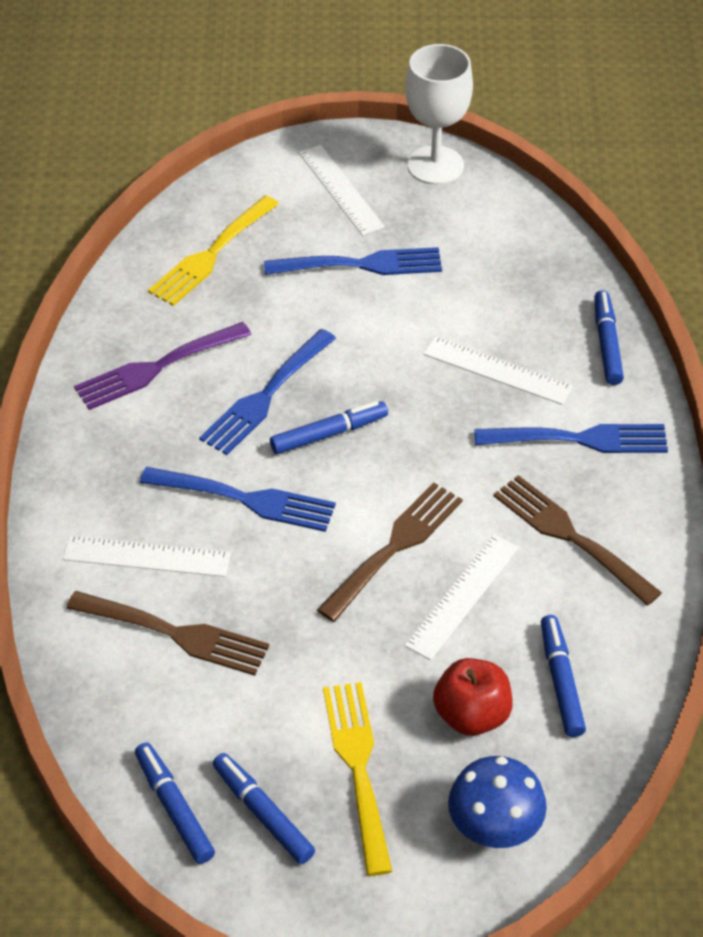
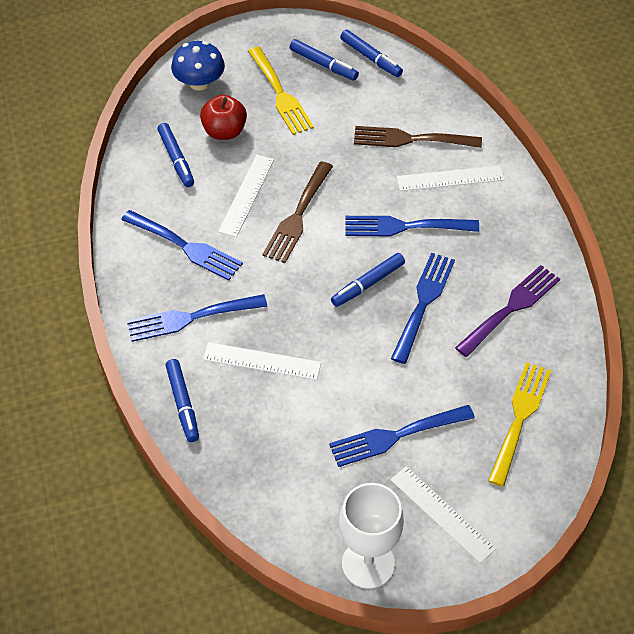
camera: 165 degrees right, 5 degrees up
brown fork [493,475,662,606] -> blue fork [121,210,243,280]

